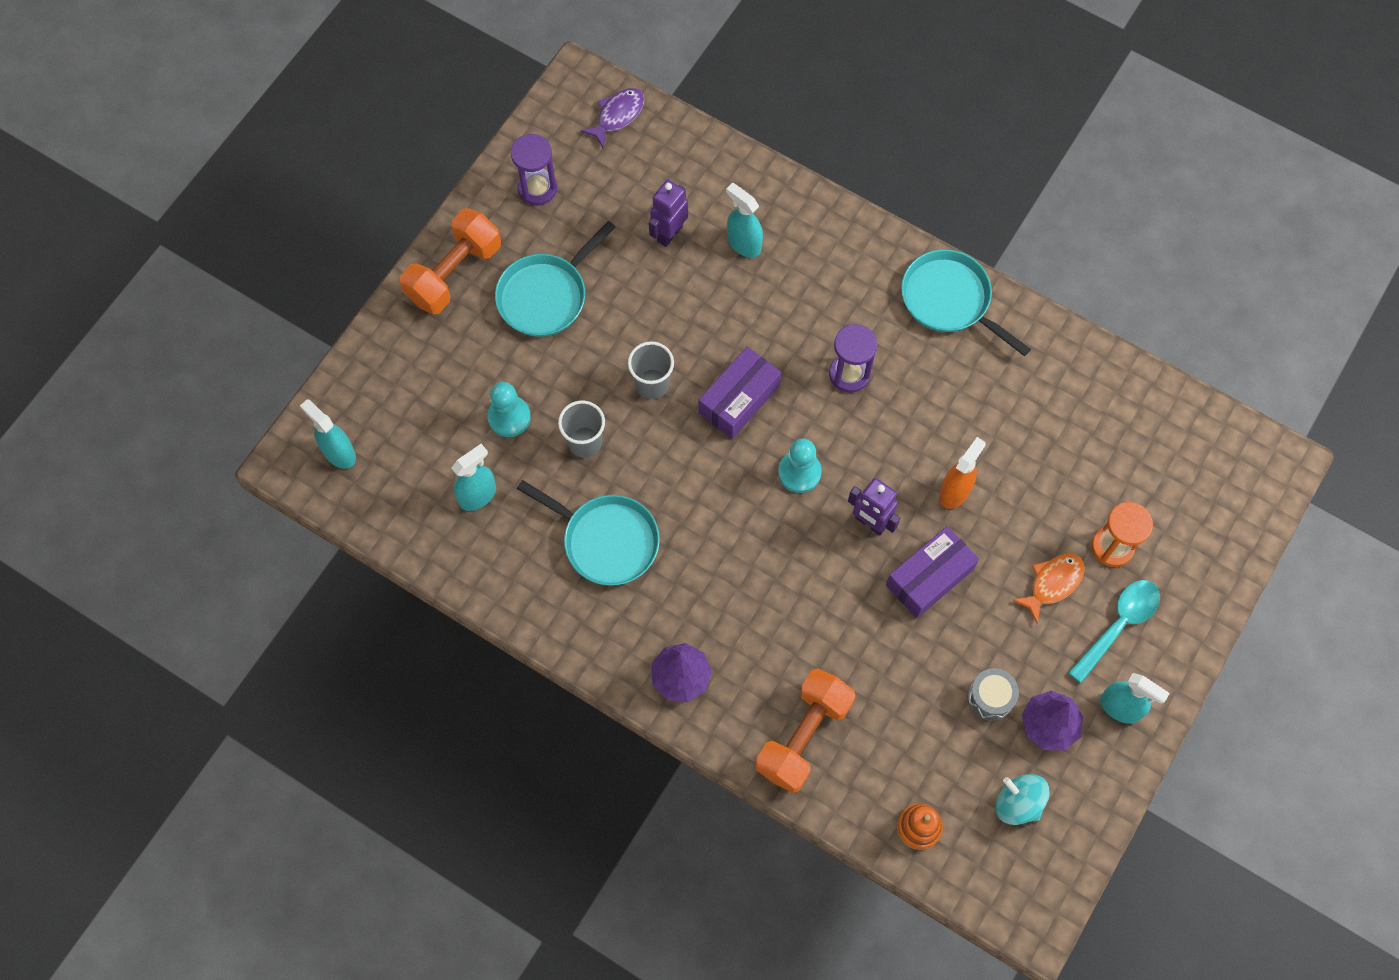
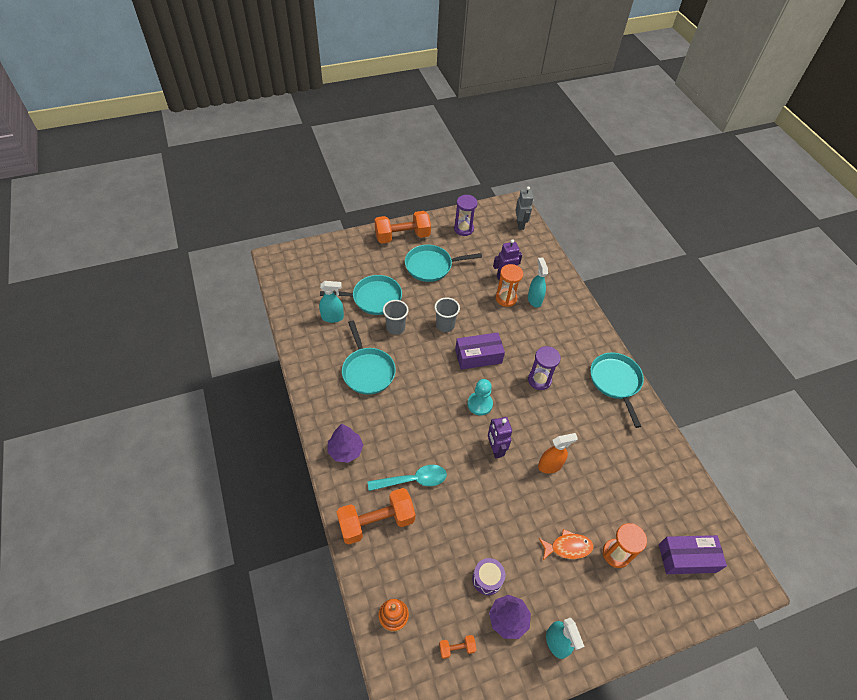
camera: 35 degrees right, 15 degrees down
turquoise spray bottle [300,399,356,469] -> none
turquoise pawn [487,382,531,437] -> turquoise pan [320,275,402,315]
purple fish [580,88,645,149] -> grey robot [515,186,533,230]
purple box [886,526,979,618] -> purple box moved to [659,535,727,574]
grey drum [967,668,1019,721] -> purple drum [472,558,505,595]
turquoise spinning top [995,774,1050,825] -> orange dumbbell [439,635,476,659]
turquoise spoon [1068,580,1160,683] -> turquoise spoon moved to [368,465,447,491]
none -> orange hourglass [495,264,523,307]

